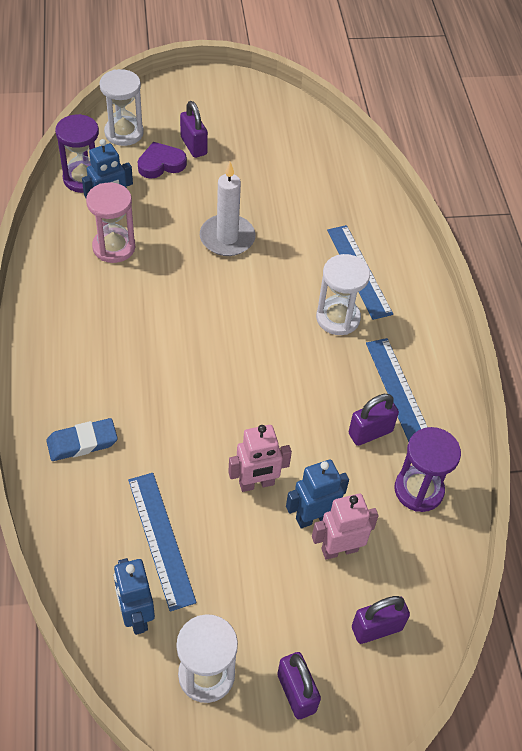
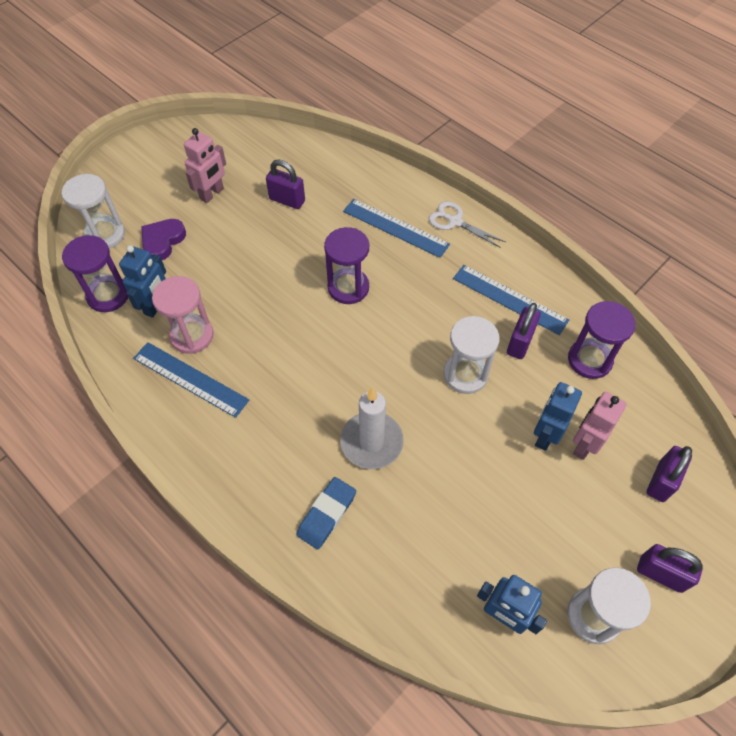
camera: 35 degrees left, 5 degrees up
blue ruler [128,473,196,611] -> blue ruler moved to [133,342,249,418]
purple padlock [180,101,208,158] -> purple padlock moved to [266,159,305,209]
white candle [200,162,255,256] -> white candle moved to [340,387,404,469]
pink robot [228,425,292,492] -> pink robot moved to [184,128,226,203]
white hourglass [316,254,370,335] -> white hourglass moved to [443,316,500,394]
none -> purple hourglass [324,227,369,304]
none -> white scissors [428,201,505,248]

